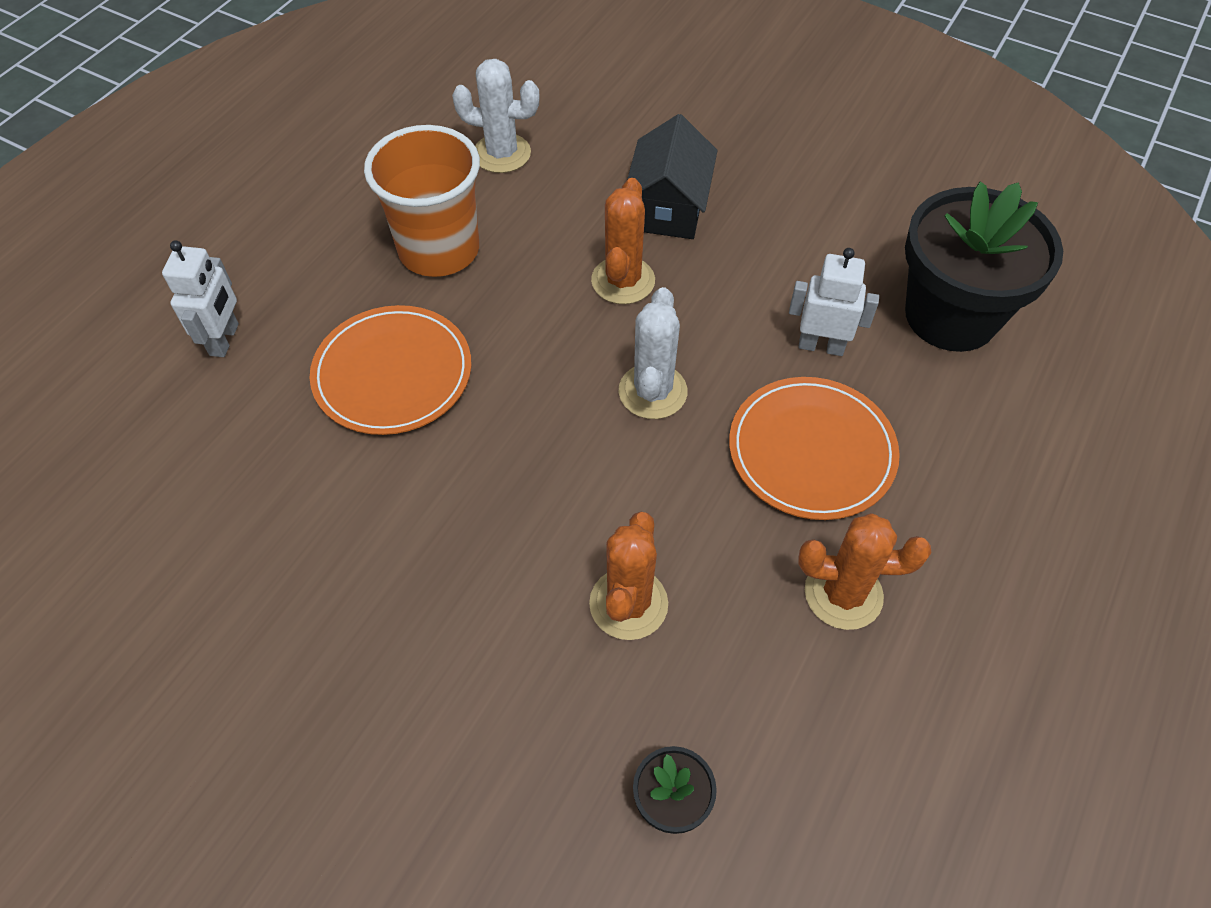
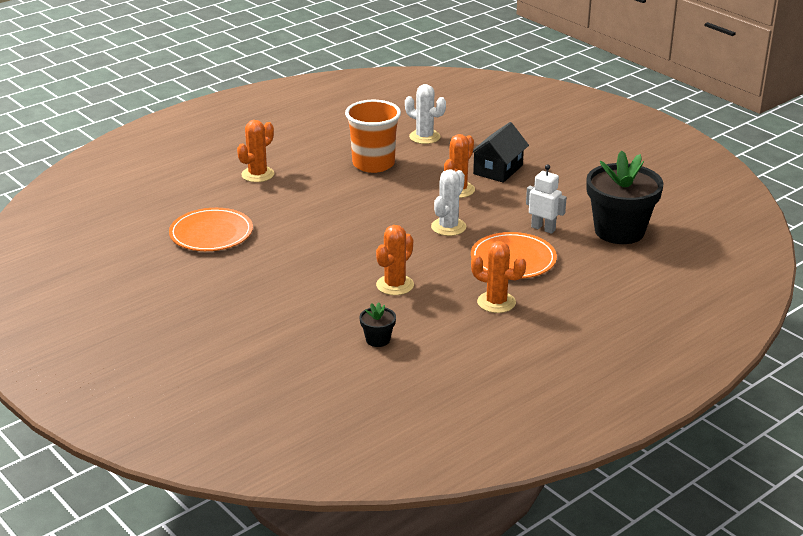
camera: 20 degrees right, 25 degrees down
white robot [162,240,239,357] -> orange cactus [237,120,274,182]
orange plate [310,305,471,435] -> orange plate moved to [169,208,253,251]

